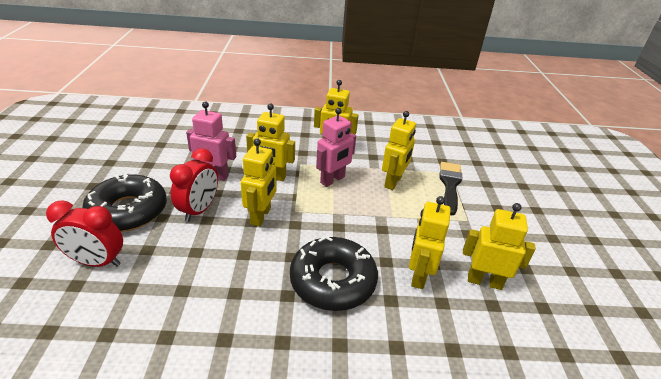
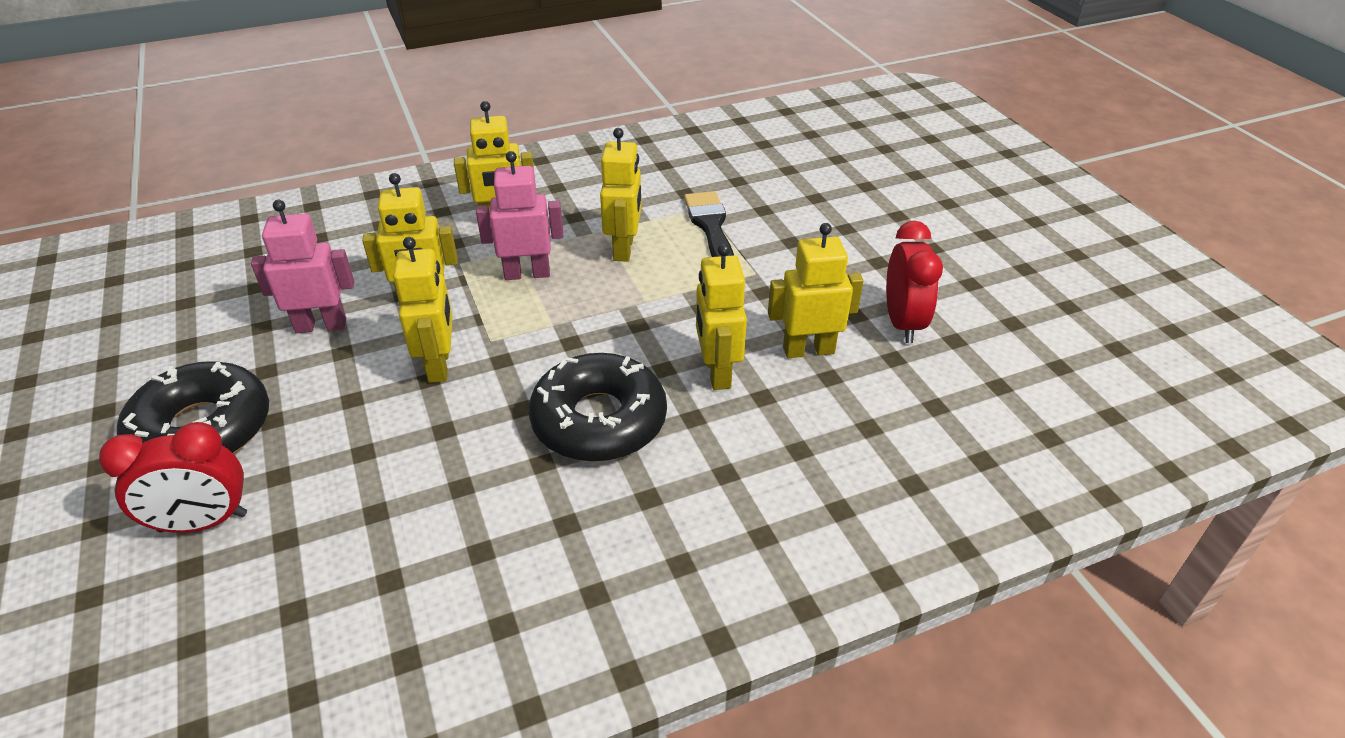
camera: 20 degrees left, 5 degrees up
red clock [170,148,218,222] -> red clock moved to [886,221,943,343]
pink robot [316,108,356,187] -> pink robot turned 120 degrees counterclockwise [476,151,564,280]

